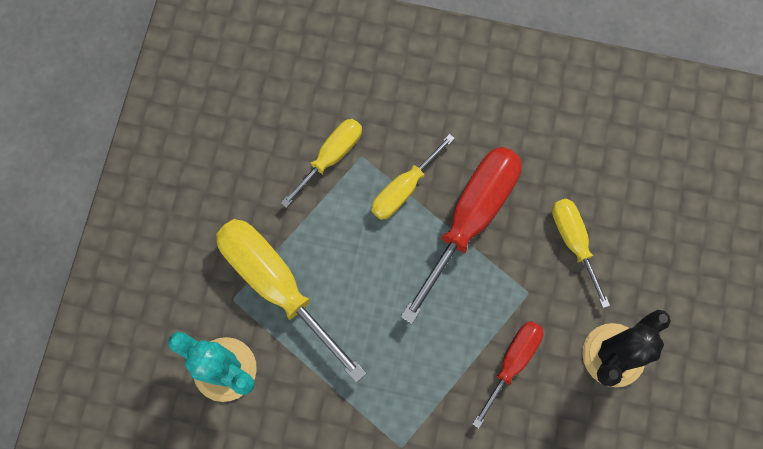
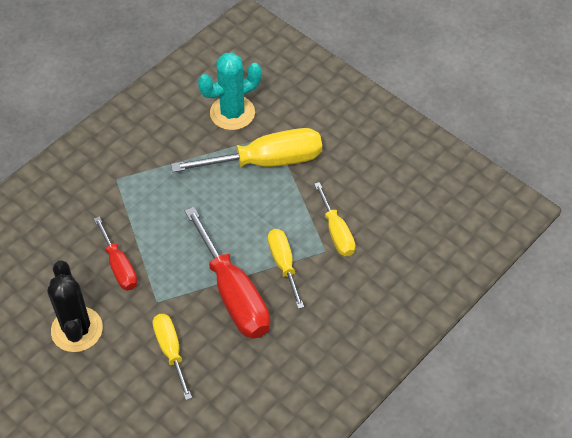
camera: 120 degrees right, 20 degrees down
yellow screwdriver [552,198,610,308] -> yellow screwdriver turned 120 degrees counterclockwise [153,314,192,400]

